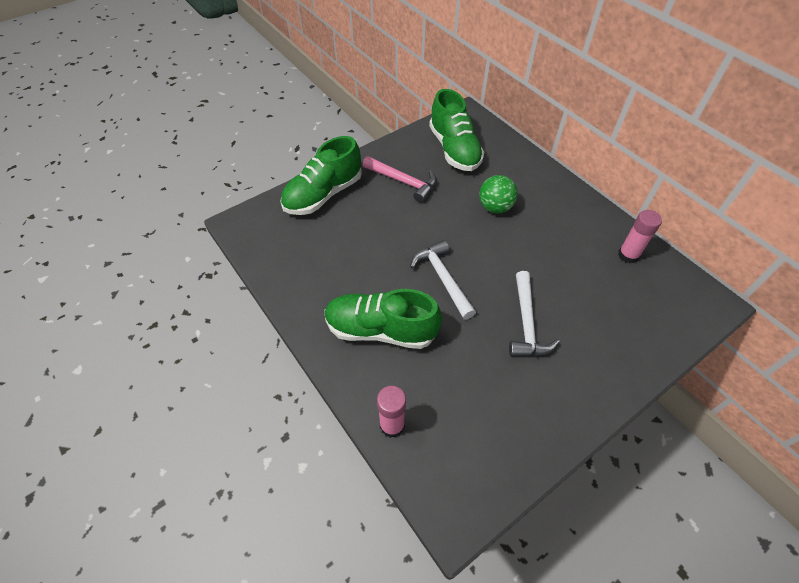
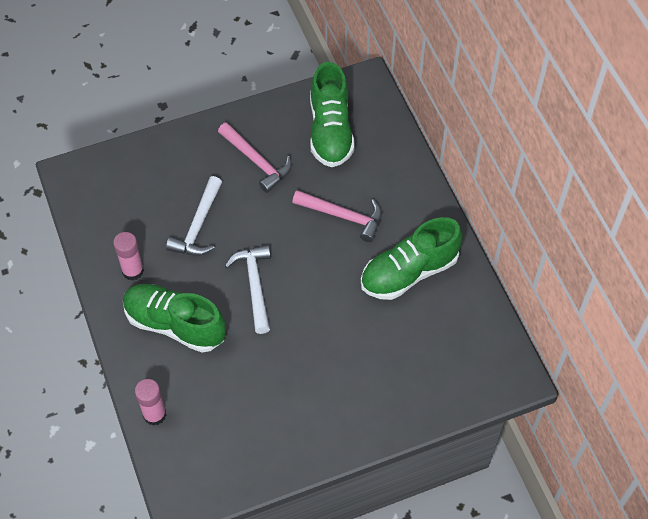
camera: 15 degrees right, 5 degrees up
green shoe [280,136,362,215] -> green shoe moved to [361,217,463,300]
green ball [479,175,518,213] -> pink hammer [292,190,382,242]
white hammer [509,271,559,356] -> white hammer moved to [166,176,222,256]
pink glue stick [618,210,662,263] -> pink glue stick moved to [113,232,144,281]

